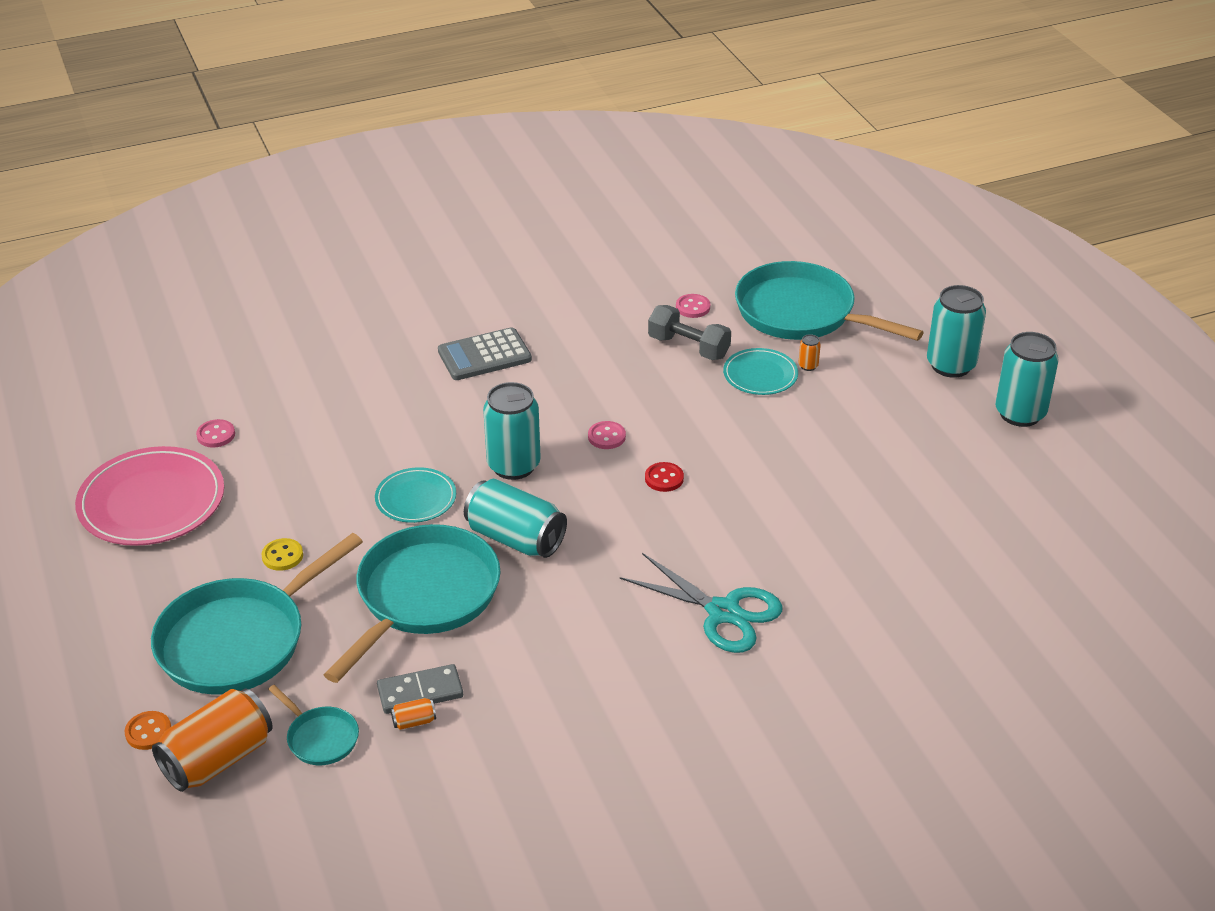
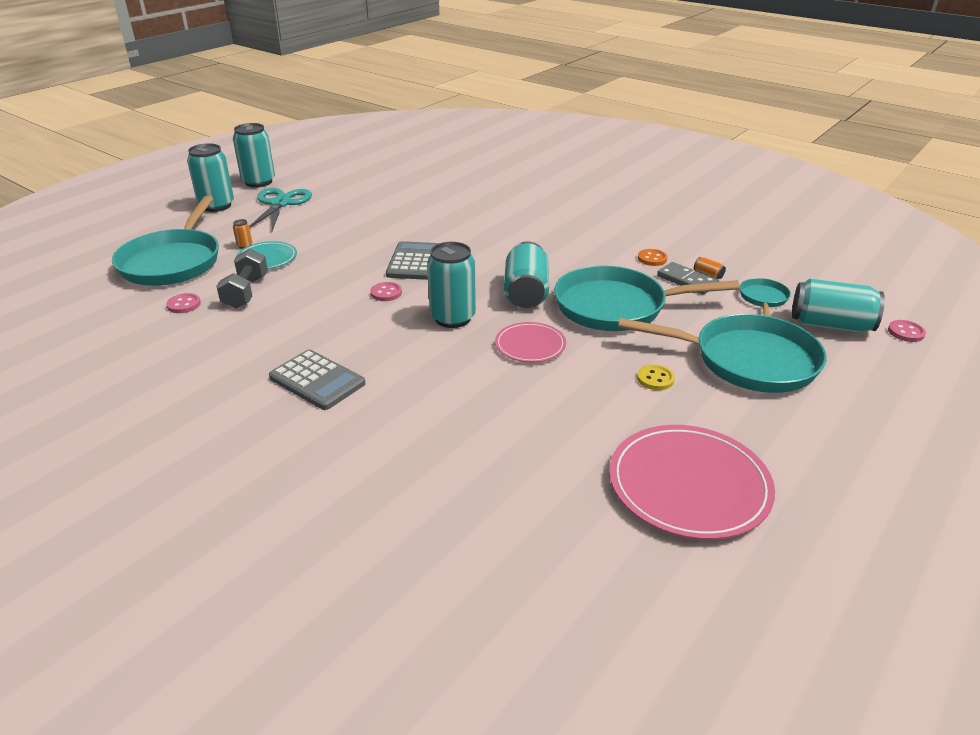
camera: 120 degrees left, 5 degrees down
orange button [125,711,171,750] -> orange button moved to [638,249,667,266]
orange can [152,689,273,792] -> turquoise can [792,279,885,333]
pink button [196,419,235,447] -> pink button moved to [888,320,926,342]
turquoise plate [375,467,456,523] -> pink plate [495,322,566,362]
turquoise scissors [620,553,783,653] -> turquoise scissors moved to [249,188,312,232]
red button [645,462,684,492] -> grey calculator [386,241,439,280]

